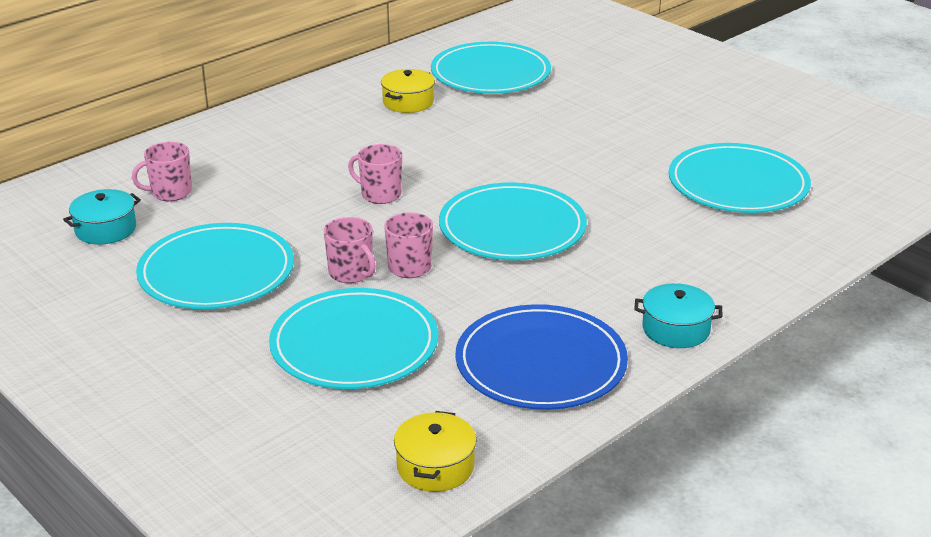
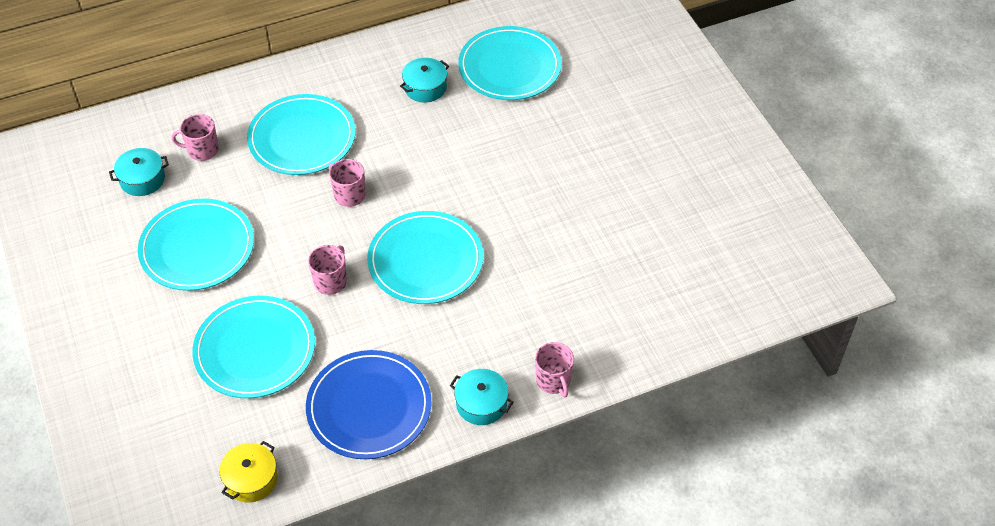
camera: 20 degrees right, 20 degrees up
pink mug [323,217,376,283] -> pink mug moved to [535,342,574,397]
yellow pot [381,69,435,113] -> turquoise pot [400,58,449,103]
turquoise plate [669,143,811,213] -> turquoise plate moved to [247,94,355,175]

